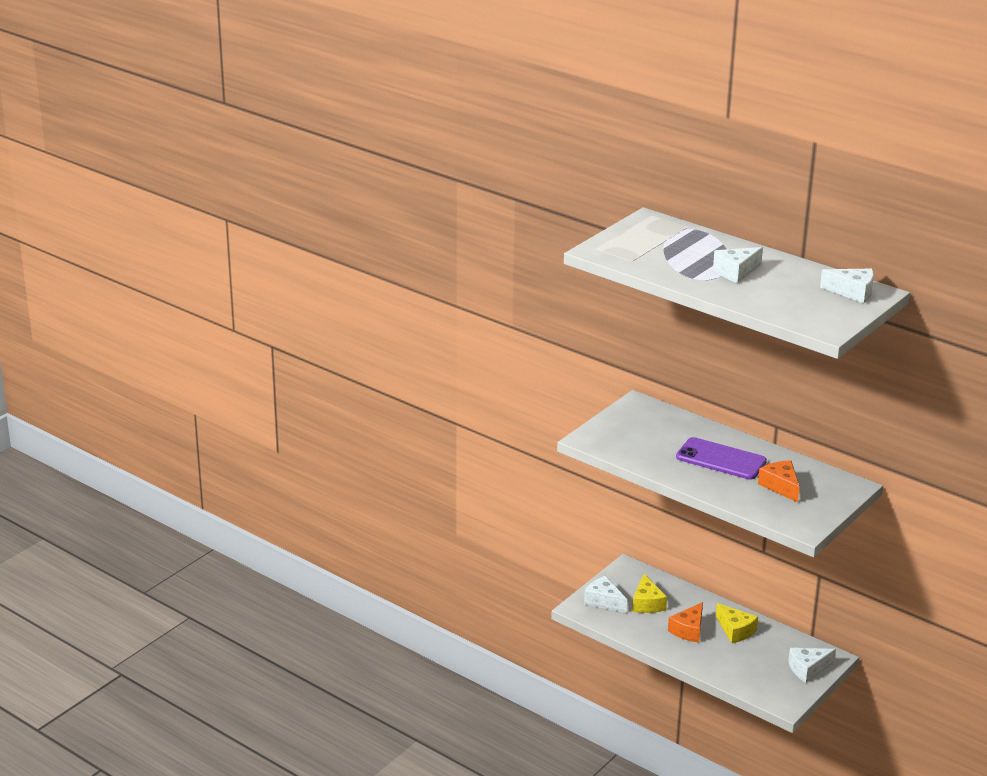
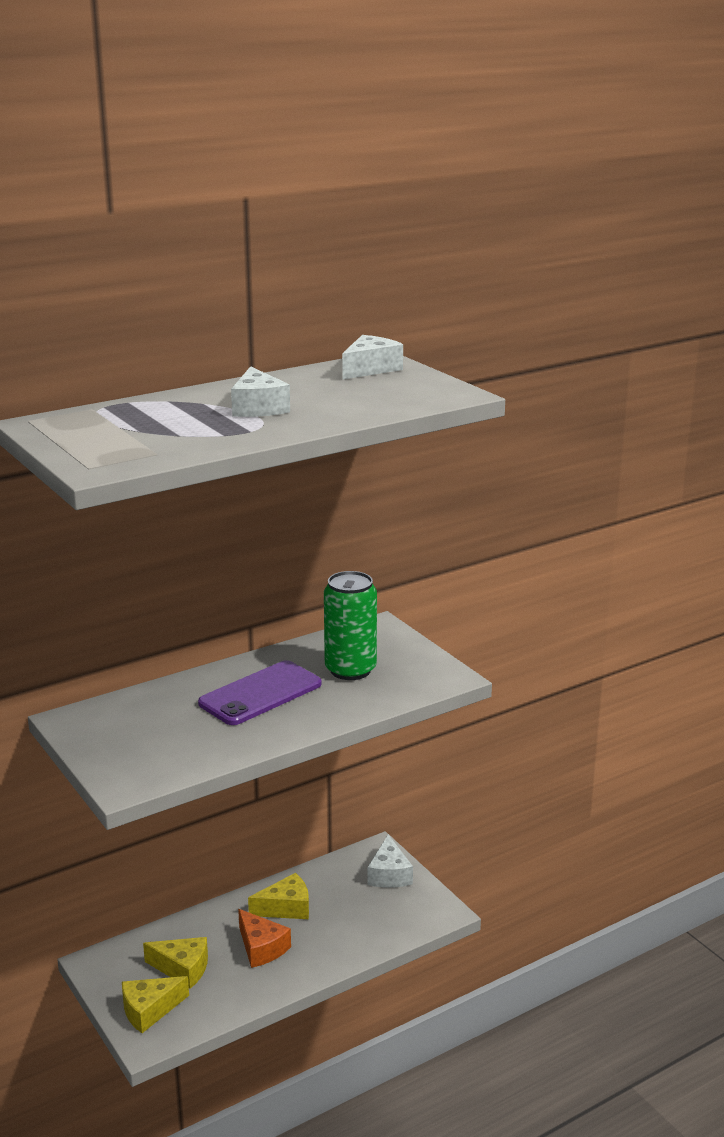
camera: 70 degrees left, 5 degrees down
white cheese [584,576,627,613] -> yellow cheese [122,976,189,1033]
orange cheese [758,460,799,502] -> green can [324,571,377,680]

